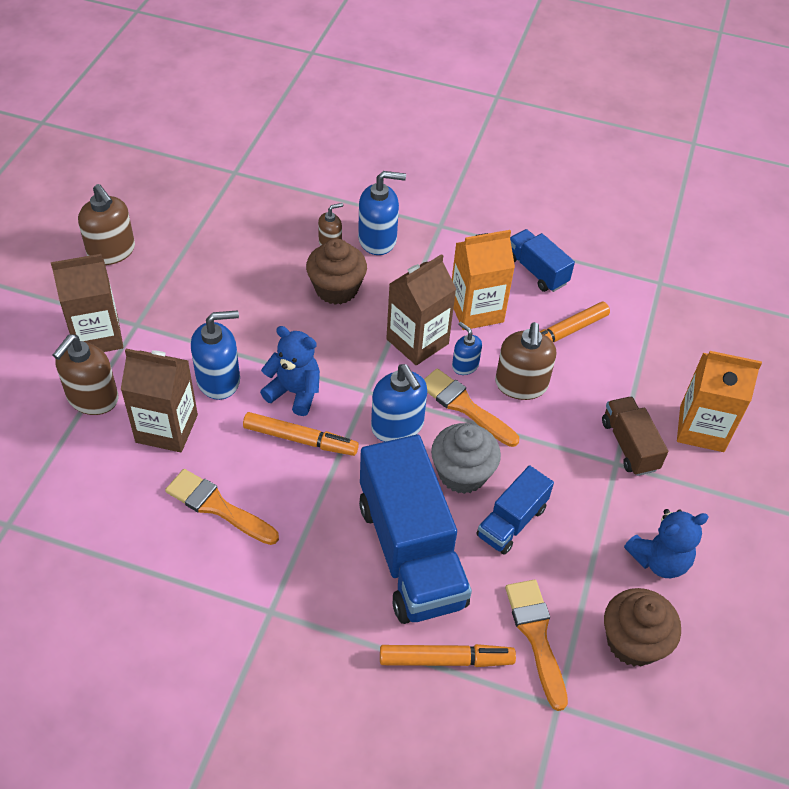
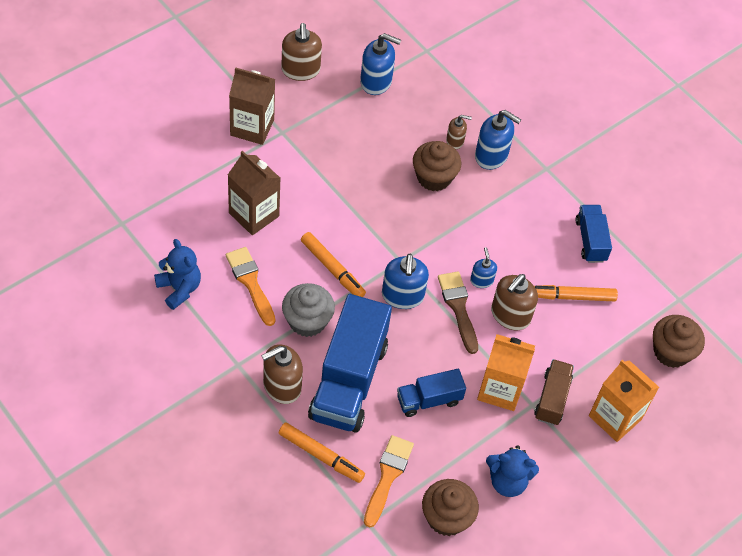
camera: 30 degrees right, 5 degrees up
brown soap dispenser [53,334,118,415] -> brown soap dispenser moved to [261,344,303,404]
blue soap dispenser [191,310,240,400] -> blue soap dispenser moved to [360,33,401,95]
blue teddy bear [260,326,320,416] -> blue teddy bear moved to [154,239,201,310]
brown carton [386,254,456,365] -> none
orange brush [424,369,519,447] -> brown brush [438,272,478,354]
grey cupcake [431,423,501,494] -> grey cupcake moved to [282,283,335,337]
orange carton [452,230,515,330] -> orange carton moved to [477,334,535,411]
none -> brown cupcake [653,315,705,368]

